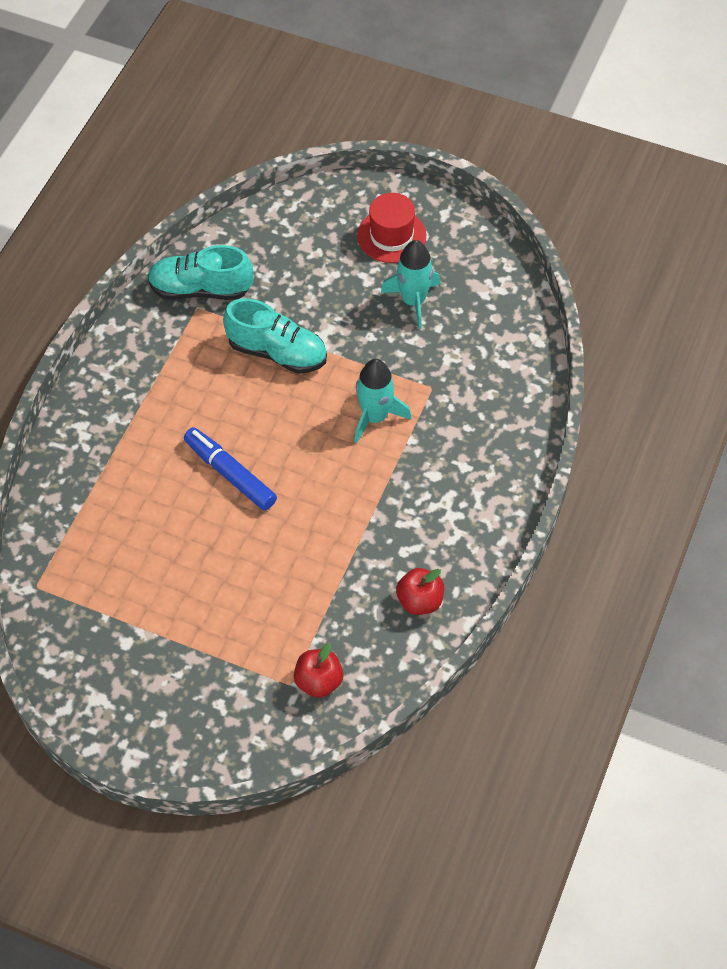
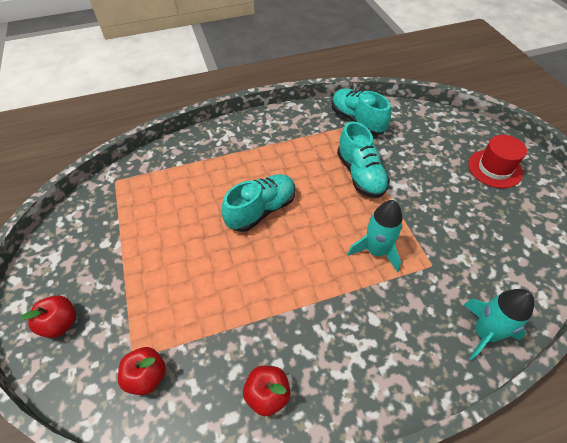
camera: 50 degrees right, 5 degrees down
blue marker [184,427,277,511] -> turquoise shoe [222,174,295,232]
turquoise rocket [381,240,441,329] -> turquoise rocket moved to [463,289,534,361]
none -> red apple [20,296,76,338]

